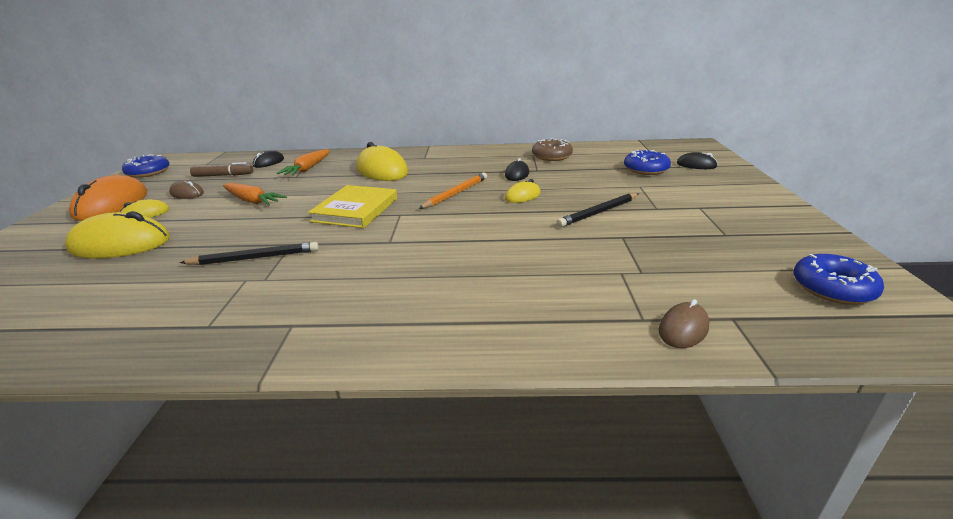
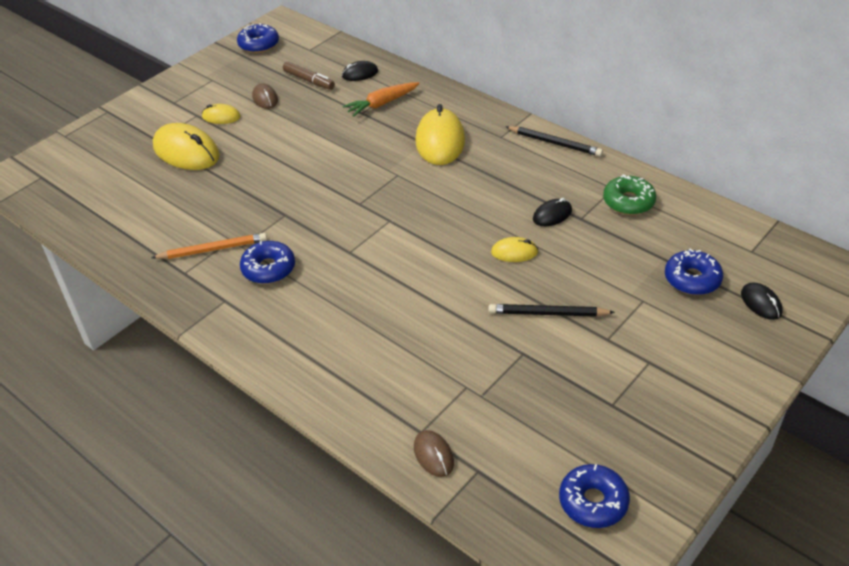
camera: 40 degrees right, 15 degrees up
orange mouse [69,175,147,221] -> none
black pencil [180,242,319,265] -> black pencil moved to [505,126,603,157]
orange carrot [223,183,287,206] -> none
yellow book [308,185,397,228] -> none
orange pencil [418,172,487,209] -> orange pencil moved to [151,233,267,259]
brown donut [532,138,573,161] -> green donut [603,174,656,215]
brown mouse [659,299,709,348] -> brown mouse turned 75 degrees clockwise [414,430,454,477]
none -> blue donut [240,241,295,284]

